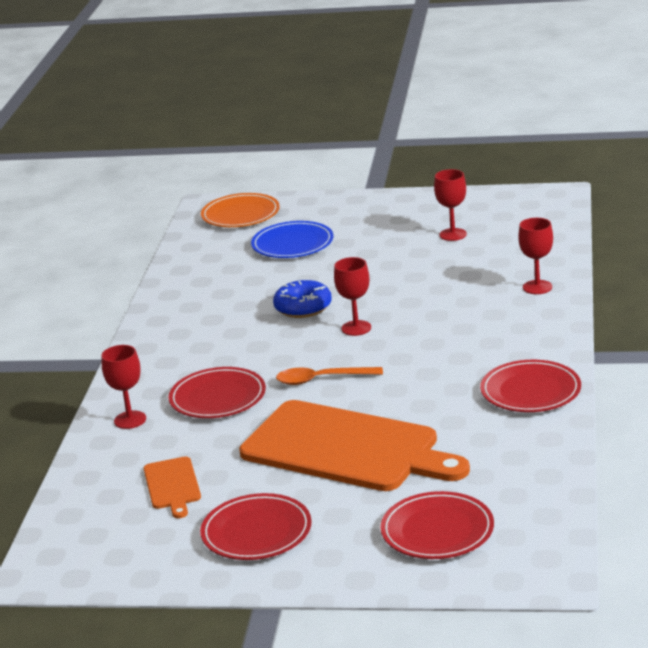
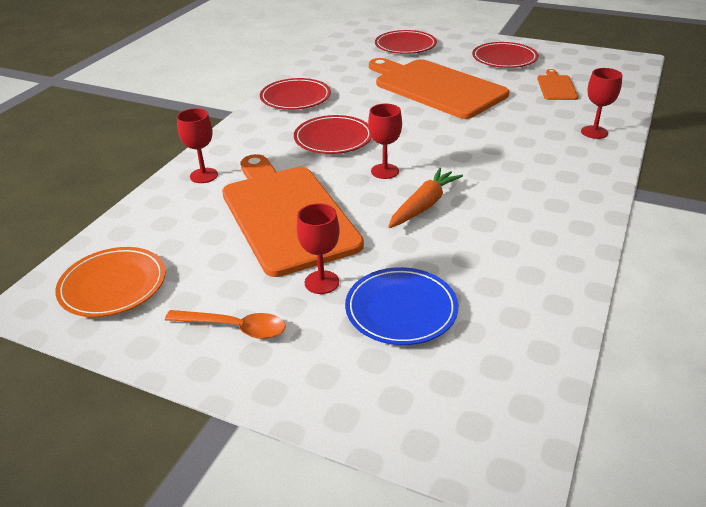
camera: 165 degrees left, 10 degrees up
red plate [169,367,266,418] -> red plate moved to [294,115,372,154]
orange plate [201,193,280,227] -> orange plate moved to [55,247,165,317]
blue donut [273,280,332,318] -> orange carrot [388,168,463,228]
orange spoon [276,367,383,385] -> orange spoon moved to [165,310,286,339]
red goblet [434,169,467,241] -> red goblet moved to [296,203,340,294]
none -> orange cutting board [222,154,364,277]

